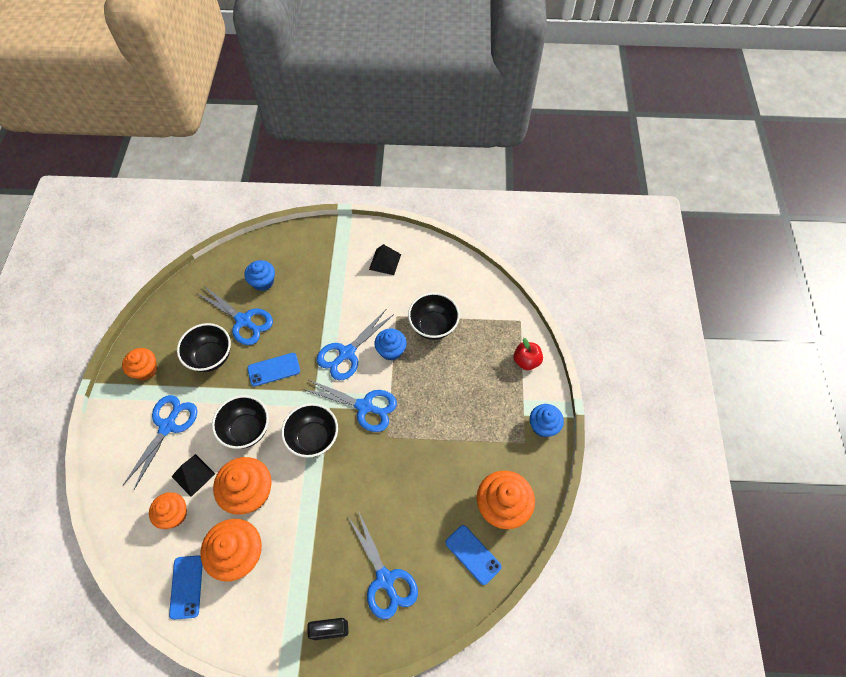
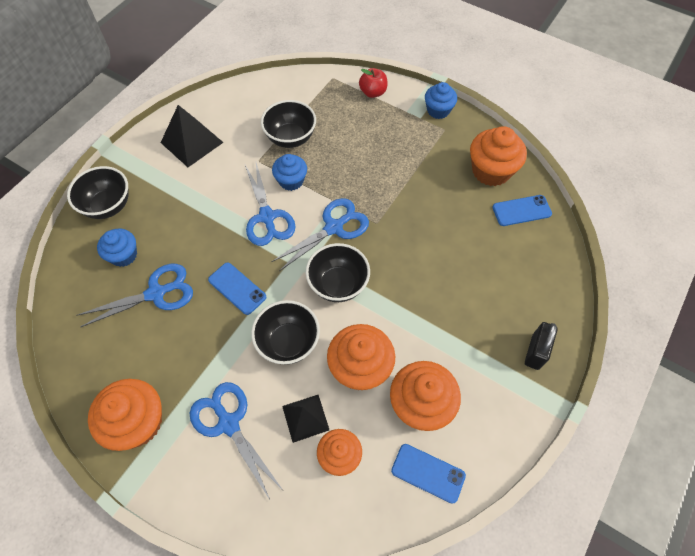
camera: 60 degrees left, 0 degrees up
orange cupcake [122,348,157,380] -> orange cupcake [88,379,162,451], size x1.58
black bowl [177,323,231,372] -> black bowl moved to [67,166,129,219]
blue phone [247,353,300,386] -> blue phone turned 60 degrees counterclockwise [208,262,266,315]
blue scissors [348,510,418,620] -> none
black pyramid [369,244,401,275] -> black pyramid [161,105,224,167], size x1.52

